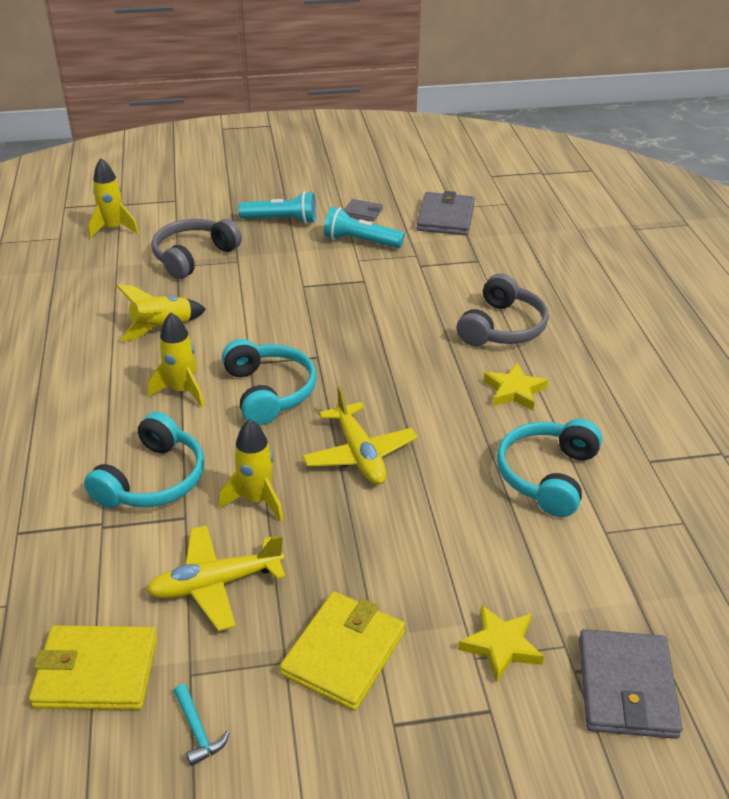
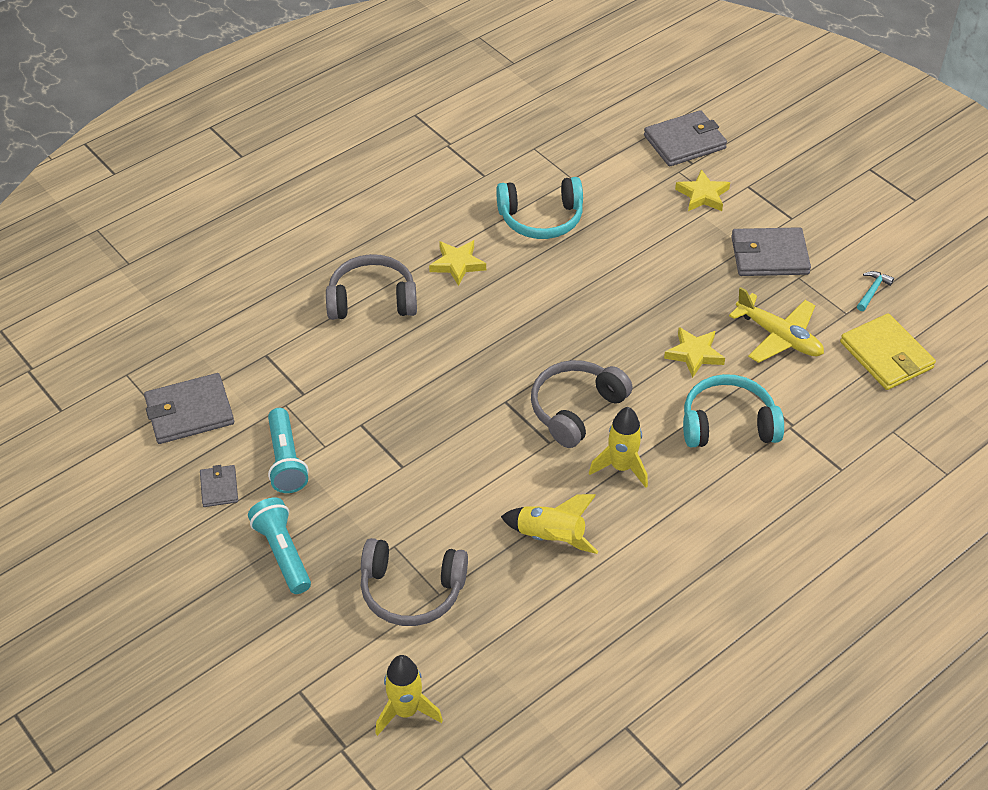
camera: 120 degrees left, 10 degrees up
yellow rocket [218,419,284,522] -> yellow star [664,327,725,378]
turquoise headphones [222,339,317,425] -> grey headphones [531,360,633,448]
yellow wallet [280,591,405,711] -> grey wallet [731,227,811,276]
yellow plane [302,386,417,485] -> none

